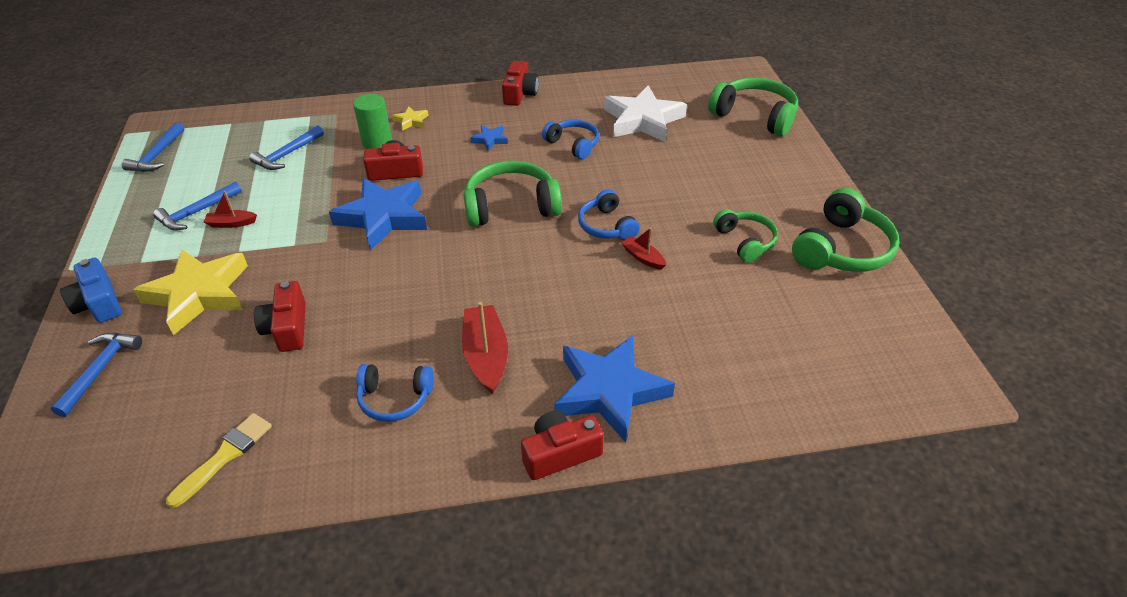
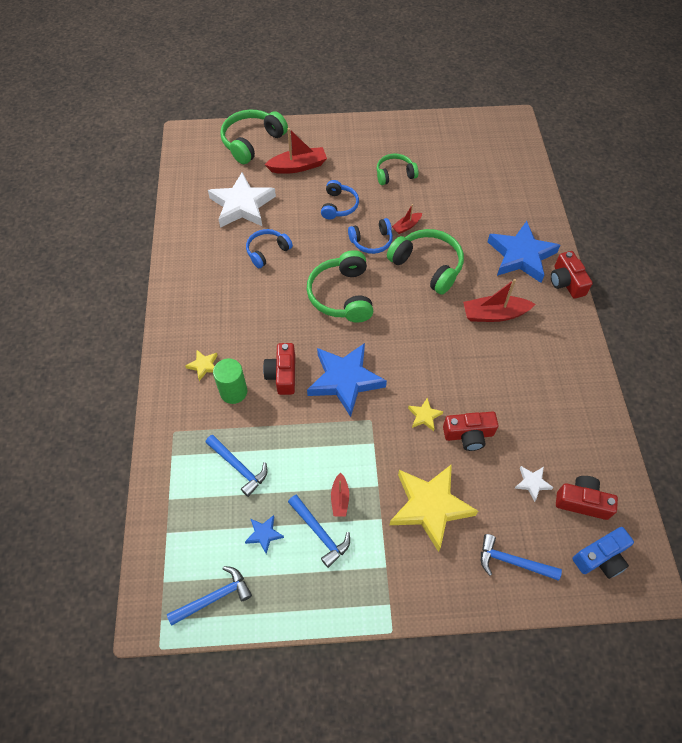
camera: 85 degrees left, 15 degrees up
blue camera [60,258,122,323] -> blue camera moved to [573,527,634,579]
blue hammer [122,123,184,172] -> blue hammer turned 45 degrees counterclockwise [167,566,252,626]
yellow brush [166,413,272,508] -> none
blue headphones [356,364,434,422] -> blue headphones moved to [321,180,359,220]
blue star [470,125,508,151] -> blue star moved to [245,515,284,554]
red camera [502,61,538,106] -> red camera moved to [556,476,618,520]
green headphones [792,188,900,272] -> green headphones moved to [387,229,464,295]
none -> red boat [265,128,327,174]
none -> yellow star [408,397,443,431]
none -> white star [515,466,554,502]

